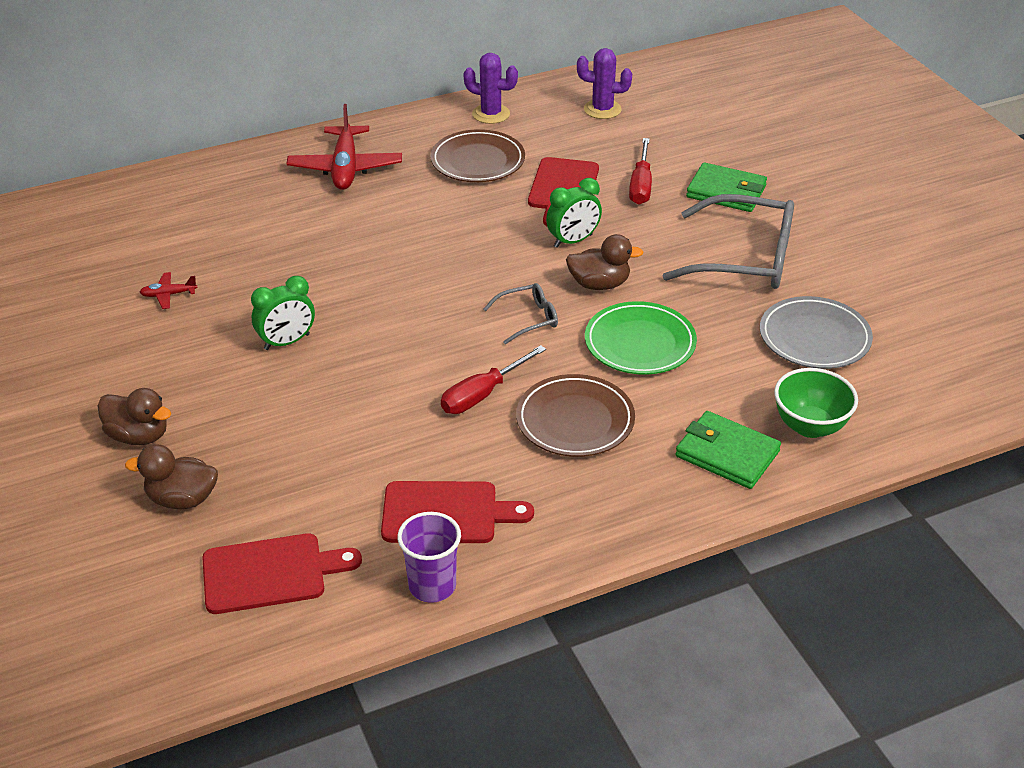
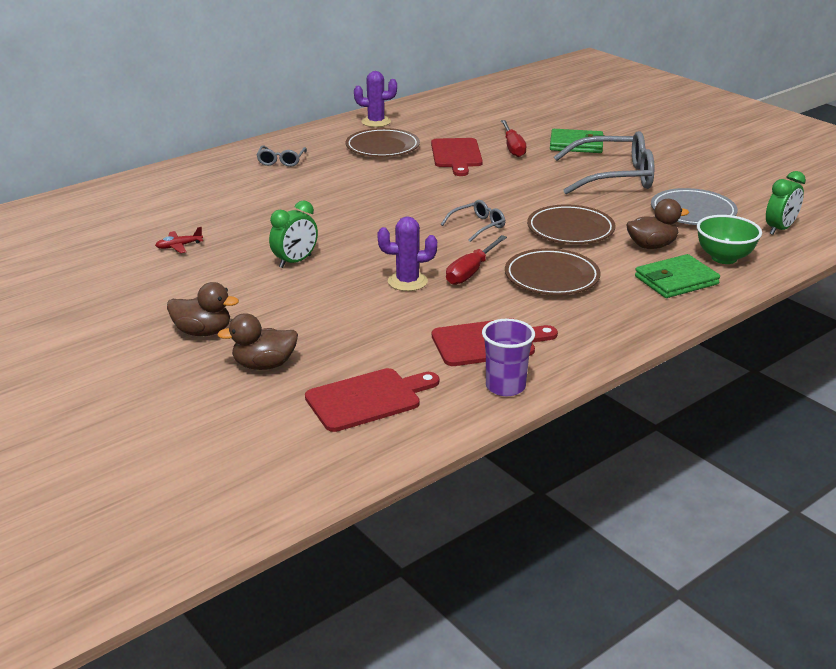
camera: 15 degrees left, 10 degrees down
red plane [287,104,402,190] -> grey glasses [257,146,307,167]
green clock [546,178,602,248] -> green clock moved to [766,171,806,235]
brown duck [566,234,643,290] -> brown duck moved to [626,199,689,249]
purple cactus [577,48,632,119] -> purple cactus moved to [377,216,437,291]
green plate [585,301,697,375] -> brown plate [527,204,616,244]
green wallet [676,411,781,489] -> green wallet turned 45 degrees counterclockwise [635,254,720,298]

